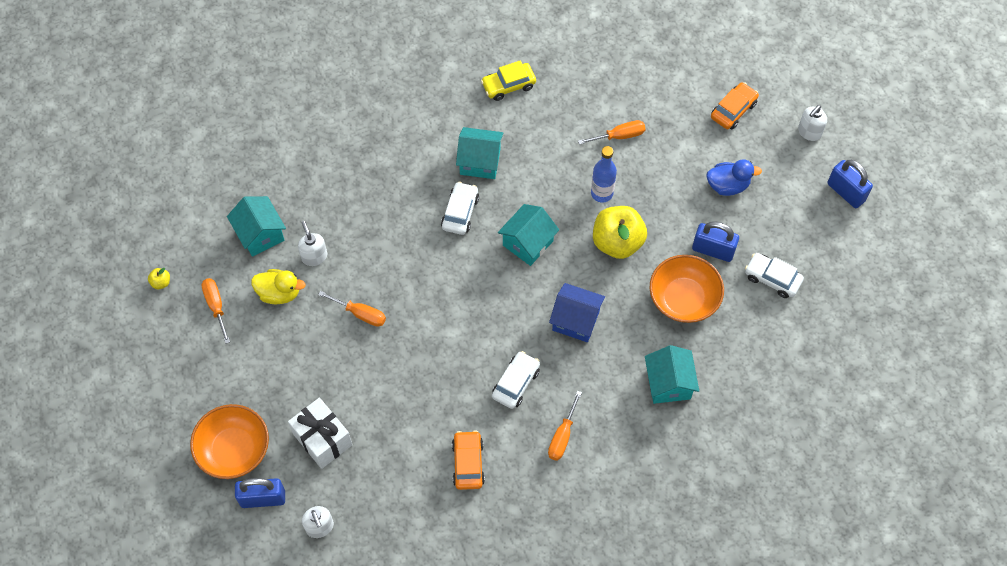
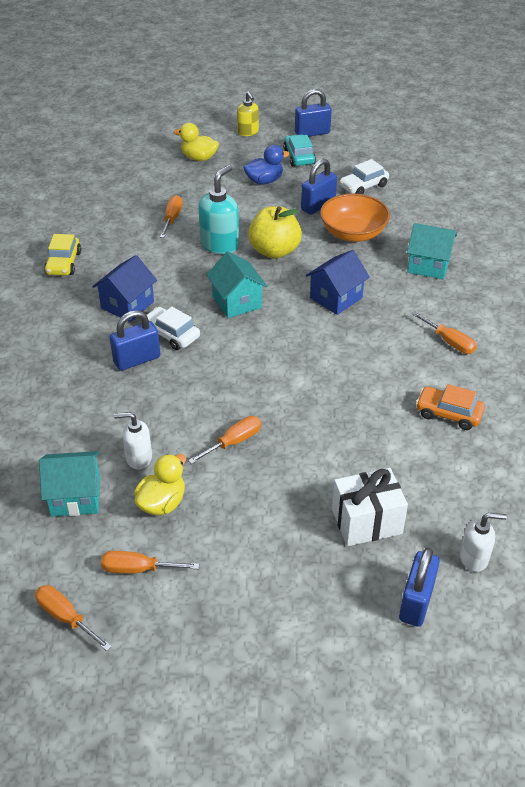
camera: 65 degrees left, 20 degrees down
yellow apple [148,268,170,289] -> orange screwdriver [35,585,112,651]
orange bowl [190,404,269,479] -> none
turquoise house [456,127,503,179] -> blue house [92,255,157,322]
white car [492,351,540,409] -> none
blue bottle [591,146,617,203] -> turquoise soap dispenser [198,165,239,254]
blue duck [706,159,762,196] -> blue duck turned 45 degrees clockwise [243,145,290,185]
orange car [711,82,759,130] -> yellow duck [174,123,219,161]
white soap dispenser [798,105,827,141] -> yellow soap dispenser [237,91,259,136]
none -> blue padlock [110,310,161,371]
none -> turquoise car [283,134,316,166]

